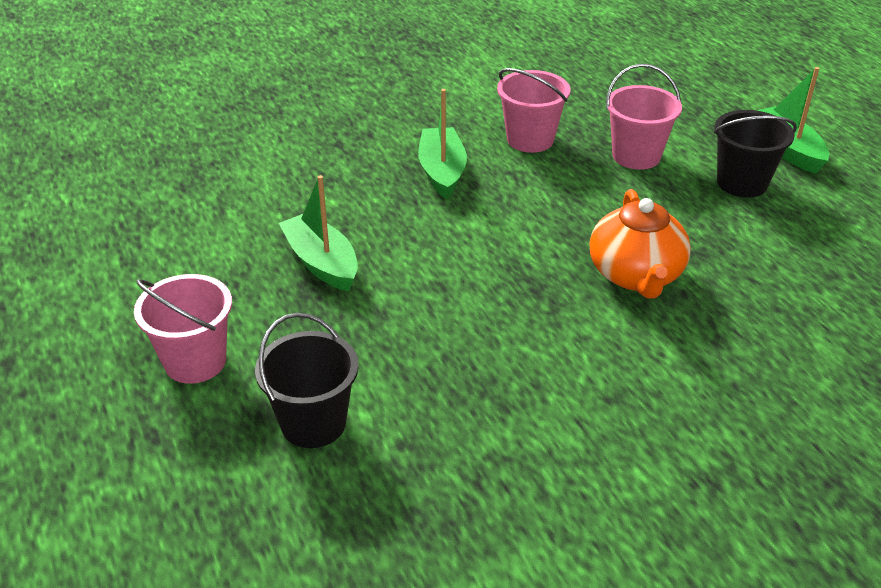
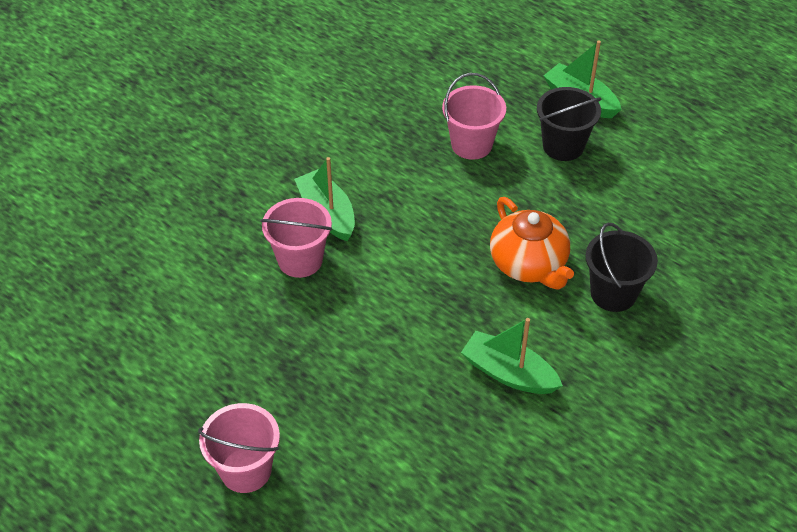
camera: 25 degrees left, 10 degrees up
black bucket [255,313,359,448] -> black bucket moved to [586,223,658,312]
green boat [279,175,358,291] -> green boat moved to [461,318,563,394]
pink bucket [497,68,570,153] -> pink bucket moved to [261,198,333,278]

